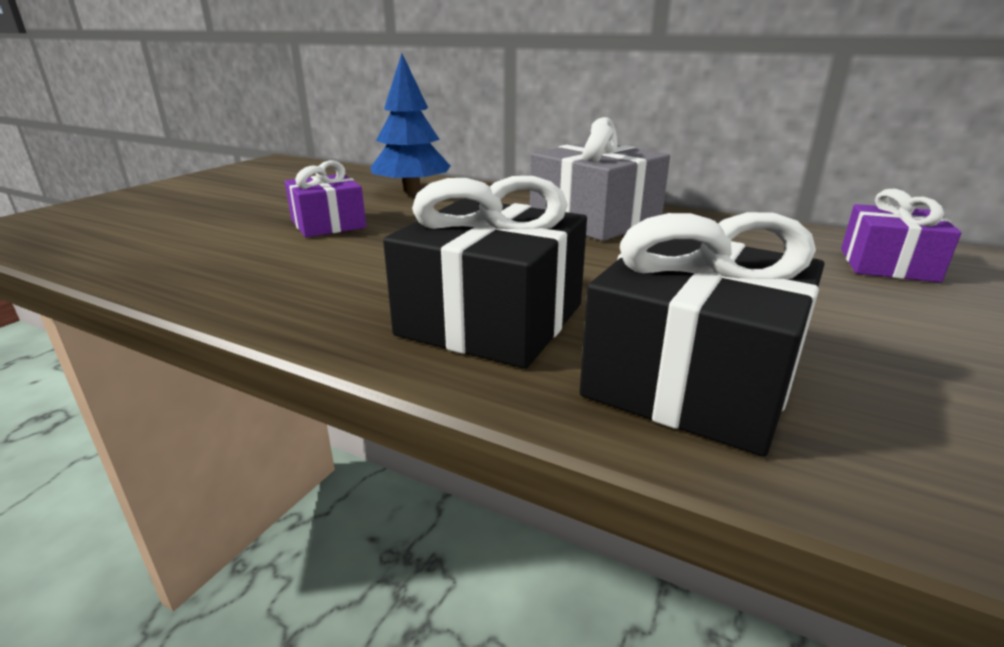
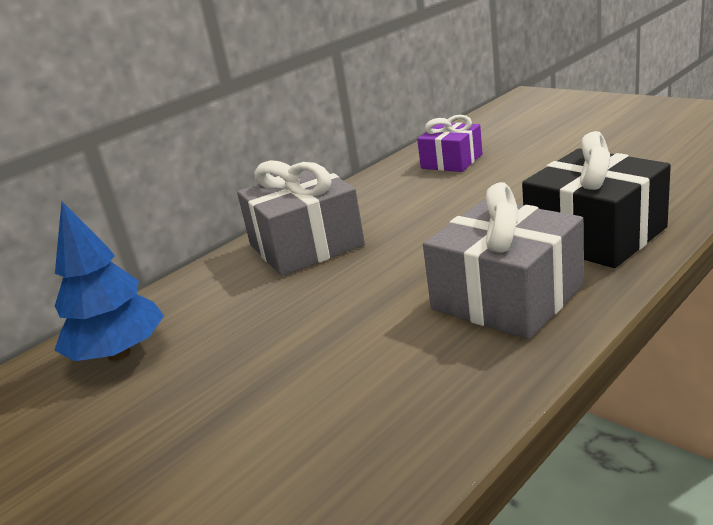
camera: 70 degrees left, 0 degrees up
purple gift [285,160,366,237] -> none
black gift [383,176,587,369] -> grey gift [423,182,584,339]

